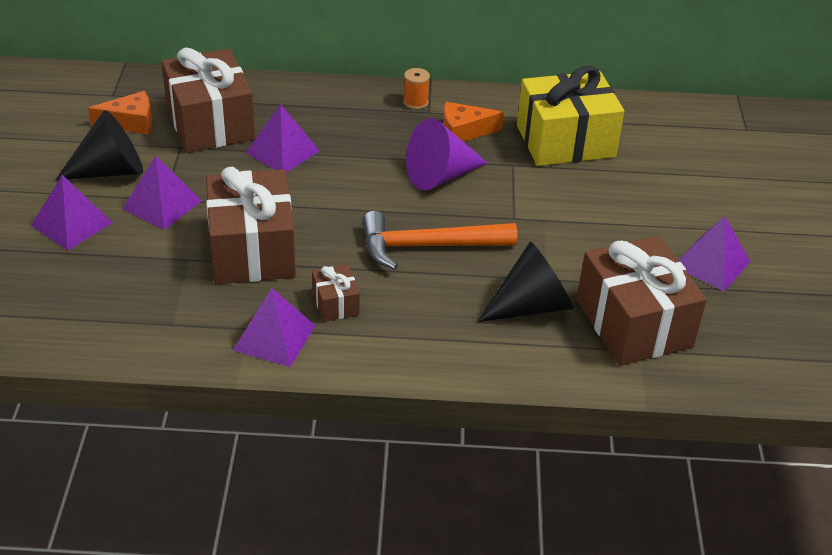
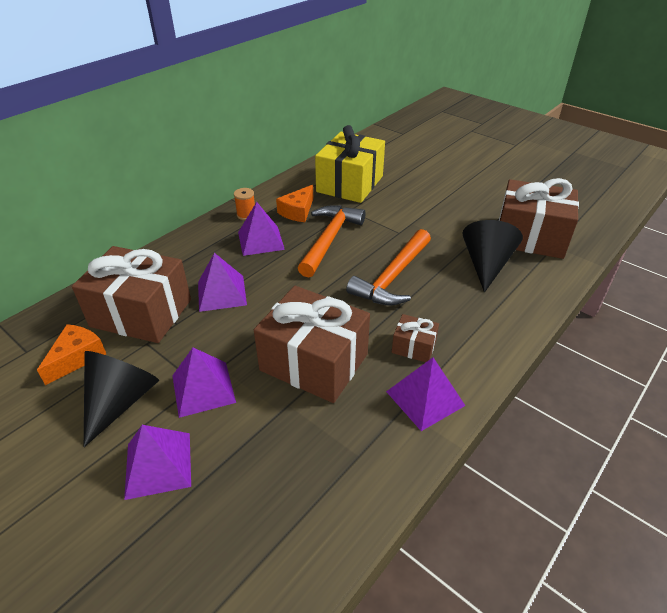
camera: 50 degrees left, 0 degrees up
purple cone [406,118,487,191] -> orange hammer [298,206,366,277]
purple pyramid [678,216,750,291] -> purple pyramid moved to [238,202,285,256]

